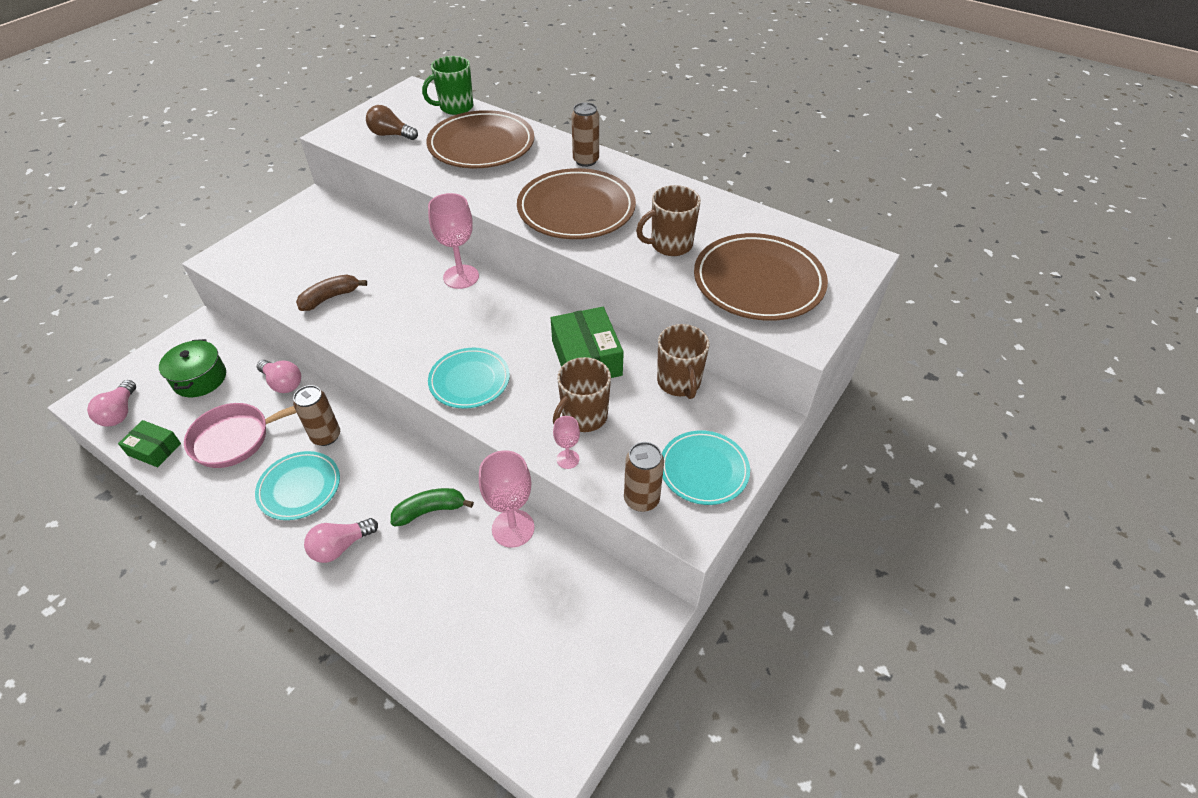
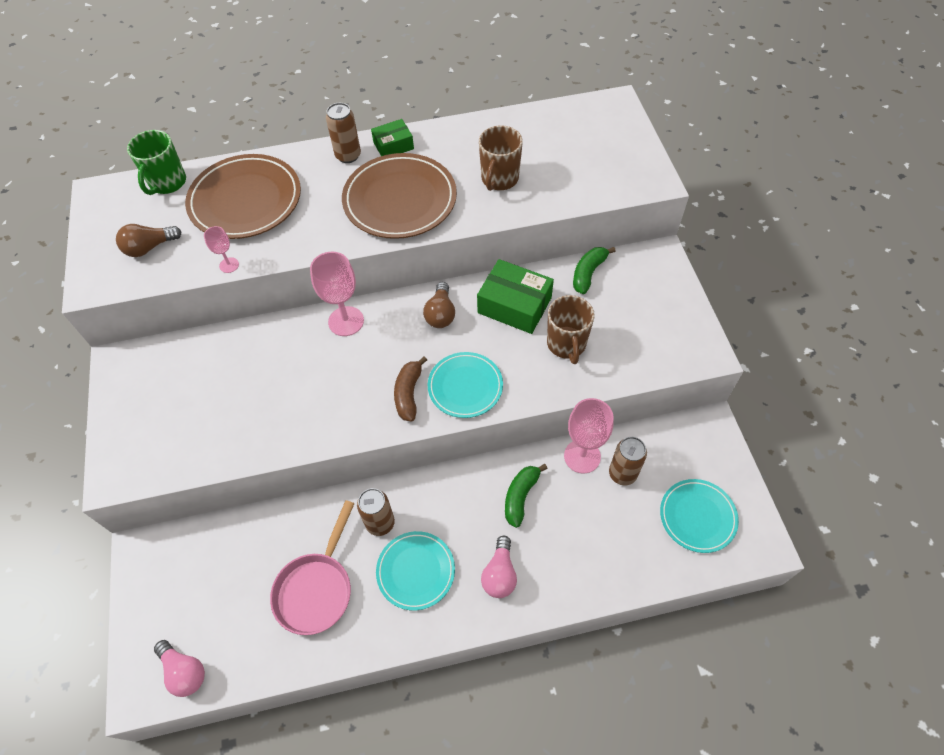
camera: 45 degrees left, 10 degrees up
green box [118,420,181,467] -> green box moved to [371,119,414,156]
green pot [159,339,226,397] -> none
pink light bulb [257,360,301,393] -> none
brown banana [296,275,367,311] -> brown banana moved to [394,356,427,421]
pink goblet [553,416,580,469] -> pink goblet moved to [204,226,239,273]
brown can [624,442,664,512] -> brown can moved to [609,437,647,485]
brown mug [657,324,710,399] -> green banana [573,247,616,294]
turquoise plate [662,431,750,505] -> turquoise plate moved to [660,479,739,553]
brown plate [694,233,828,321] -> none
none -> brown light bulb [423,282,455,328]

